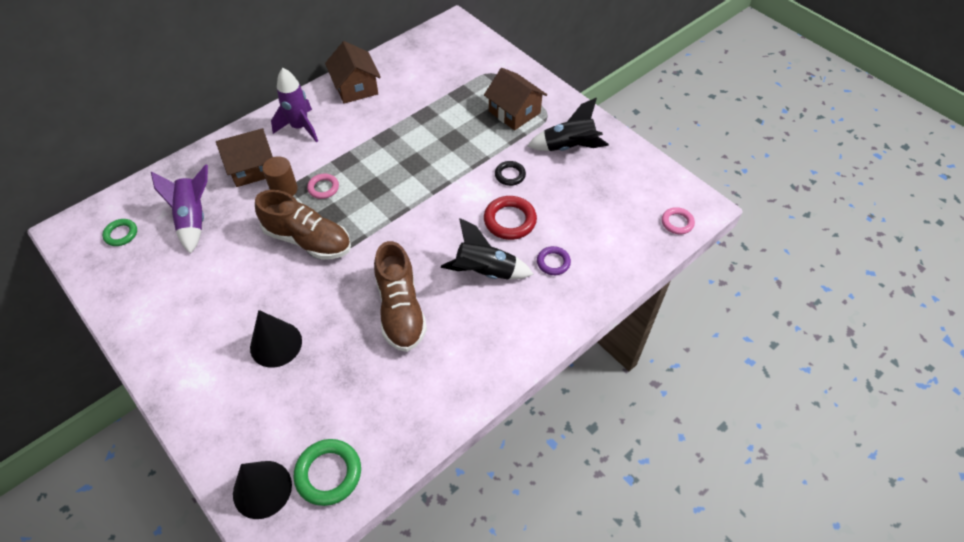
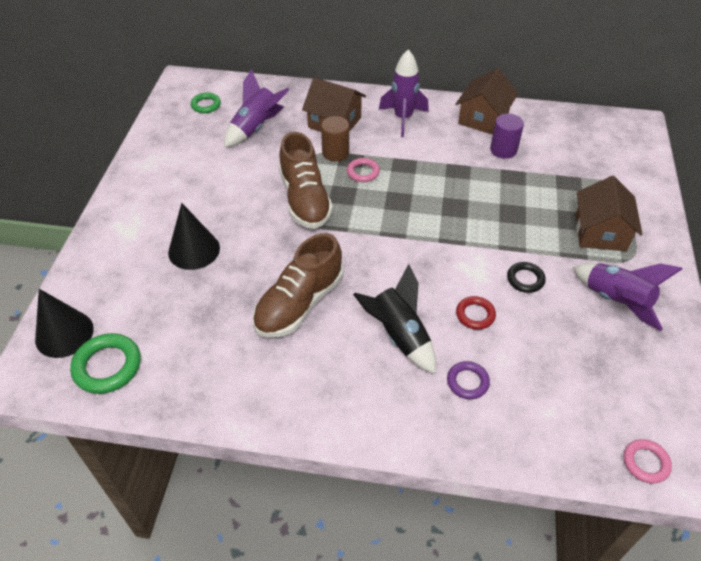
camera: 50 degrees right, 5 degrees down
red ring [484,196,537,240] -> red ring [456,296,496,330], size x0.61
black rocket [527,98,609,151] -> purple rocket [573,263,682,331]
none -> purple cylinder [490,113,524,159]

